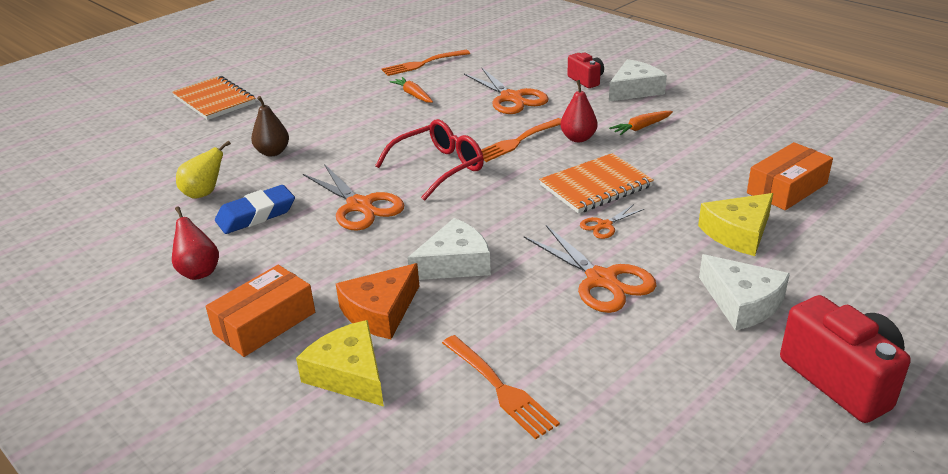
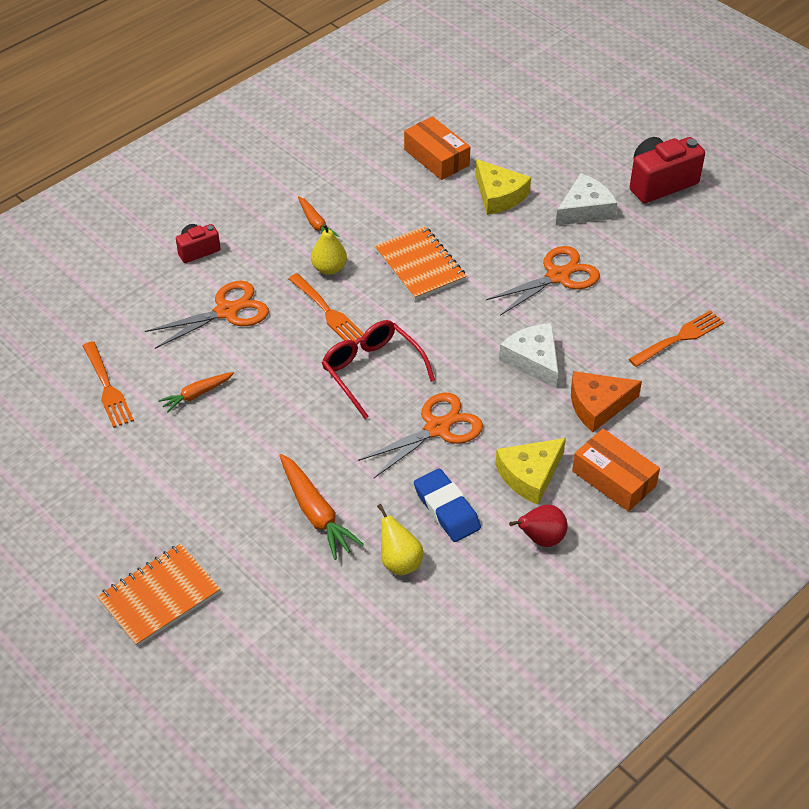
camera: 90 degrees left, 15 degrees up
brown pear [251,96,289,157] -> orange carrot [279,454,364,560]
yellow cheese [296,320,384,406] -> yellow cheese moved to [495,438,566,505]
orange cheese [336,263,419,339] -> orange cheese turned 120 degrees clockwise [571,371,642,432]
red pear [560,80,598,142] -> yellow pear [311,223,347,275]
orange scissors [580,204,644,239] -> none
white cheese [609,59,667,101] -> none

